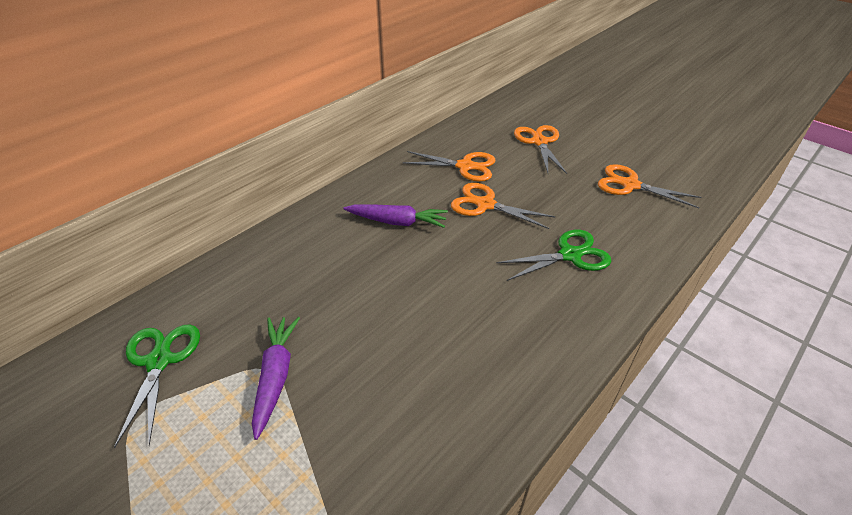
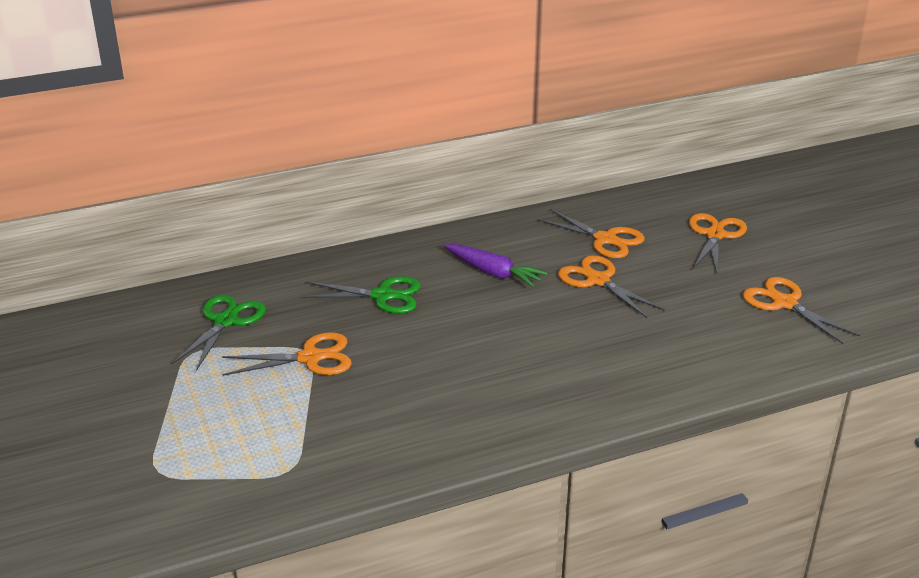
camera: 25 degrees right, 10 degrees down
purple carrot [252,317,300,440] -> orange scissors [222,332,352,375]
green scissors [496,230,611,281] -> green scissors moved to [301,276,421,314]

